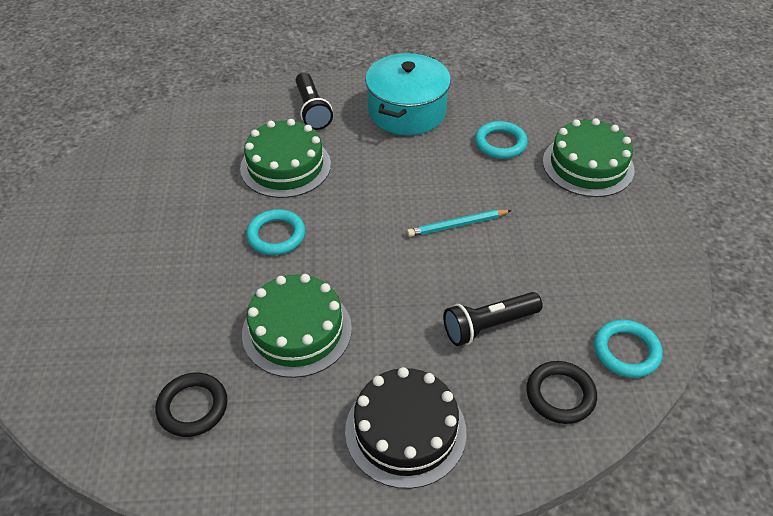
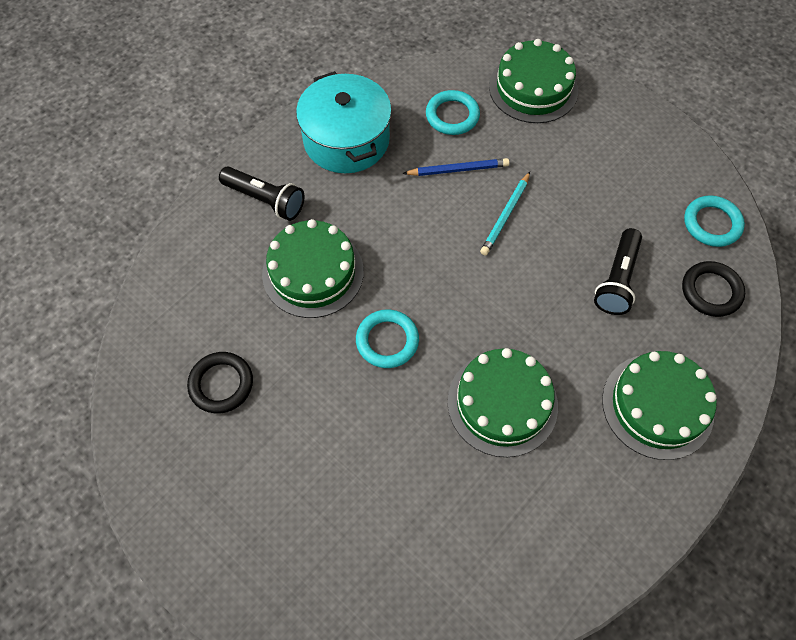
camera: 45 degrees left, 15 degrees up
black ring [156,373,227,437] -> black ring moved to [187,352,253,413]
black cake [345,367,467,489] -> green cake [602,351,717,460]
none -> blue pencil [402,158,509,176]

